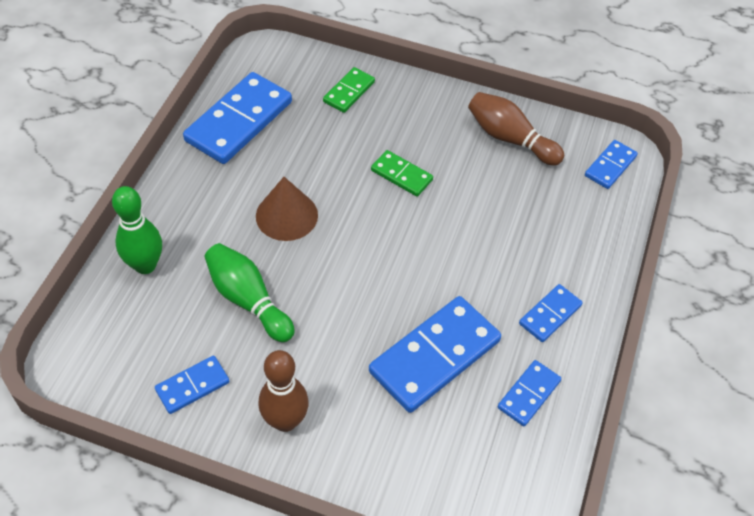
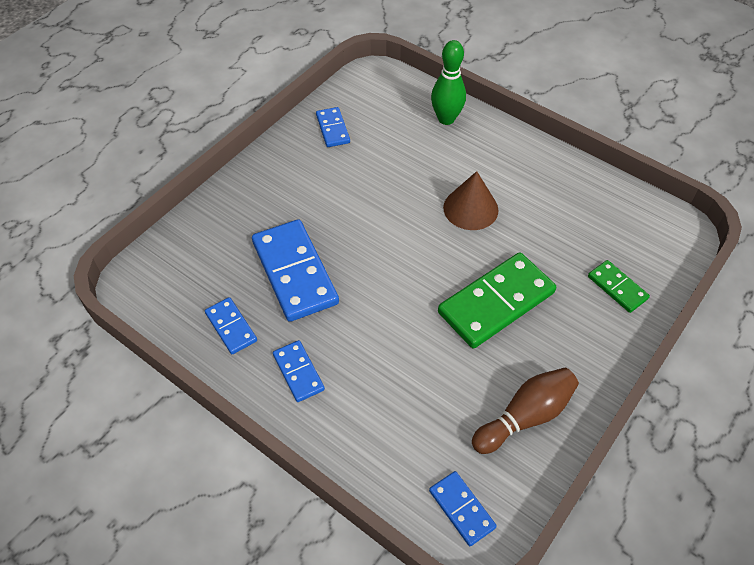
camera: 110 degrees right, 0 degrees up
blue domino [183,72,292,164] -> none
green bowling pin [205,243,295,342] -> none
brown bowling pin [258,350,309,432] -> none
green domino [371,150,433,197] -> green domino [438,252,556,348], size x1.93

